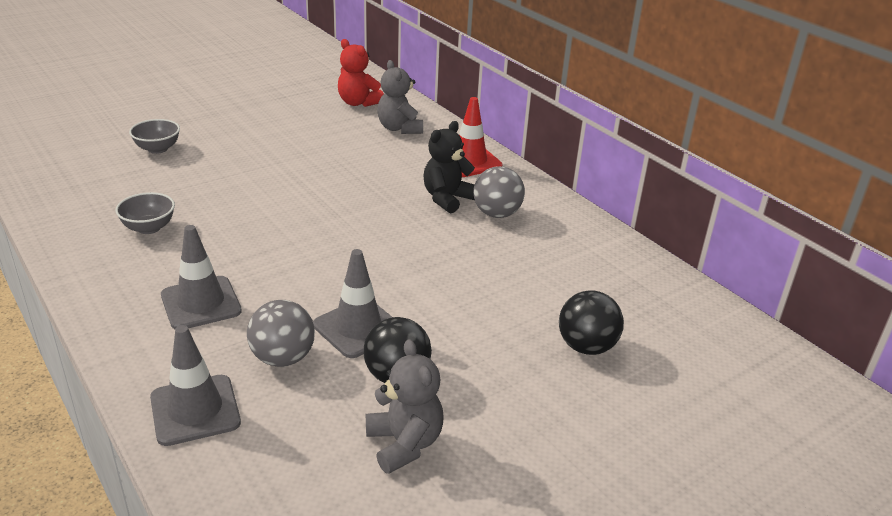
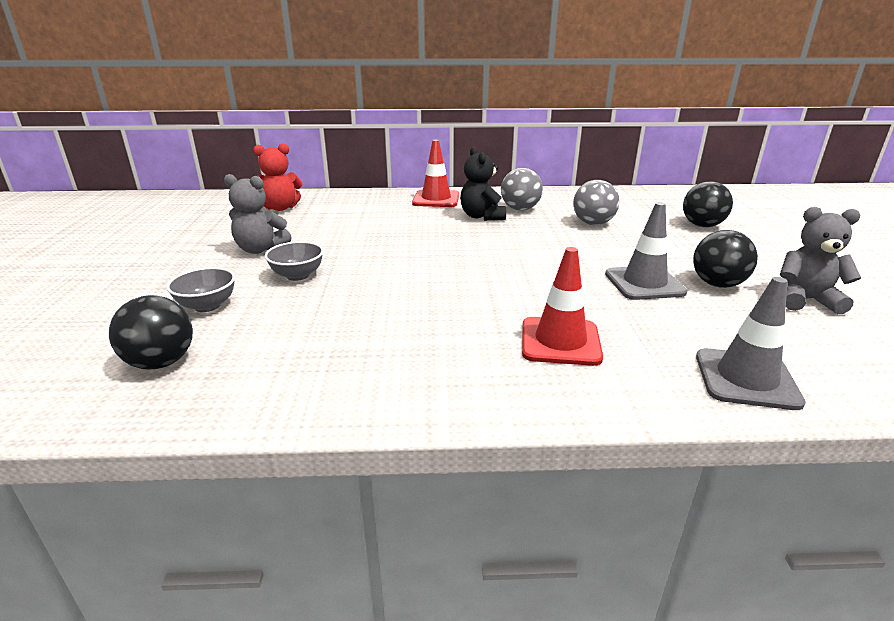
camera: 55 degrees left, 5 degrees down
grey bowl [116,192,175,234] -> grey bowl moved to [265,241,324,281]
grey traffic cone [161,225,242,329] -> red traffic cone [522,247,603,366]
grey ball [247,300,315,367] -> grey ball moved to [573,180,620,225]
grey teddy bear [377,60,423,134] -> grey teddy bear moved to [224,174,291,254]
none -> black ball [109,295,193,369]

